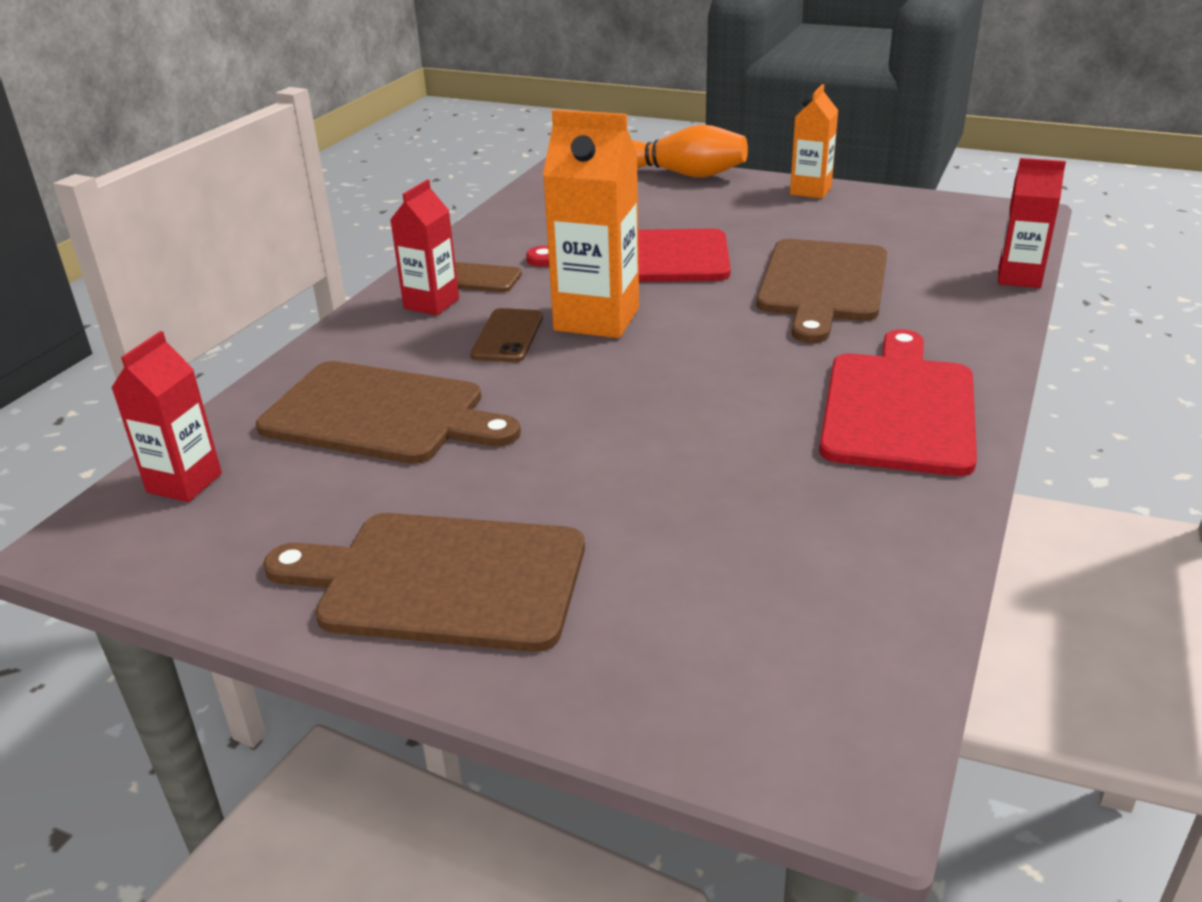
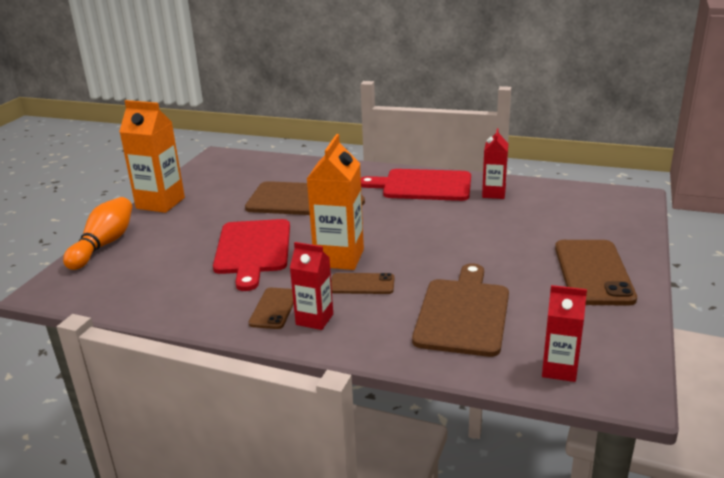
camera: 95 degrees left, 5 degrees down
brown cutting board [263,513,585,652] -> brown phone [555,240,637,306]
orange carton [790,84,839,199] -> orange carton [119,100,185,213], size x1.64
red carton [998,158,1066,288] -> red carton moved to [482,128,508,199]

